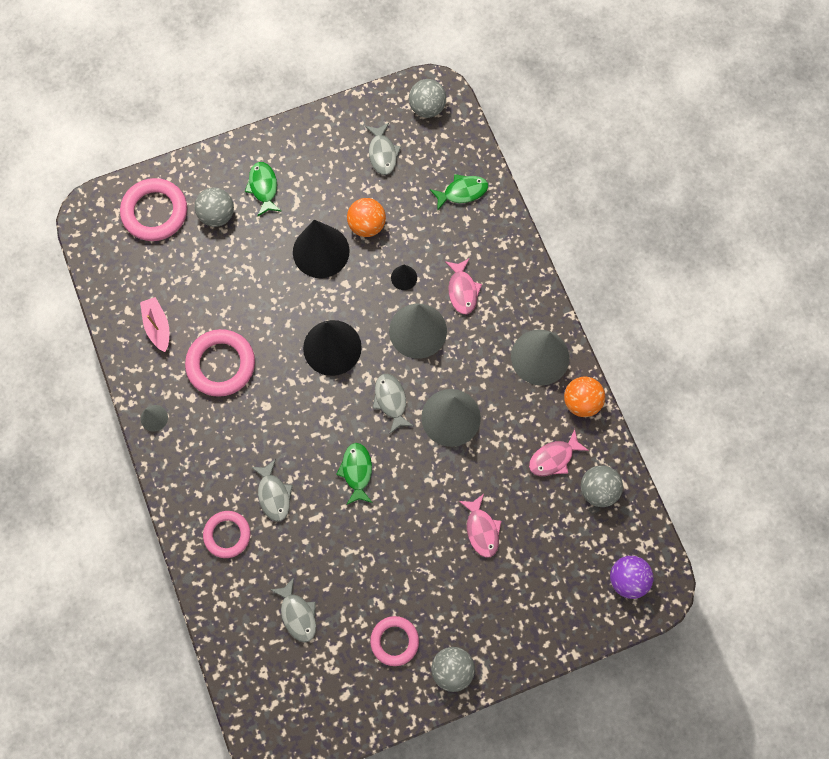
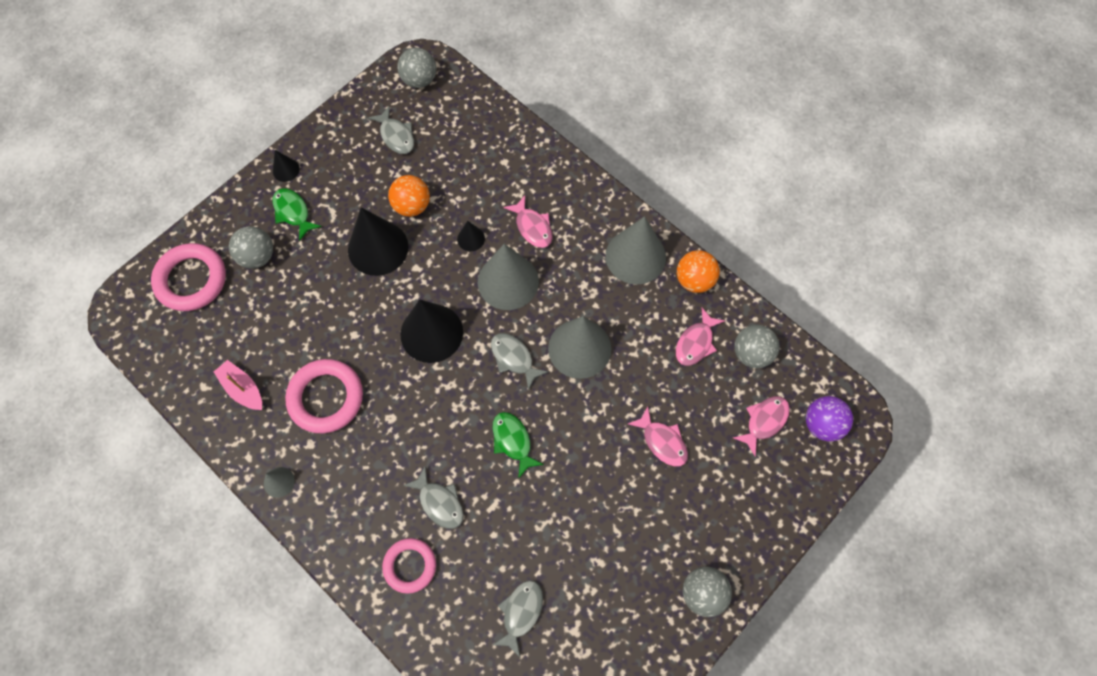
camera: 25 degrees left, 5 degrees down
grey fish [270,578,316,642] -> grey fish turned 105 degrees counterclockwise [493,580,543,657]
pink ring [370,616,419,666] -> none
green fish [430,174,488,211] -> none
none -> black cone [273,150,300,182]
none -> pink fish [733,396,790,457]

